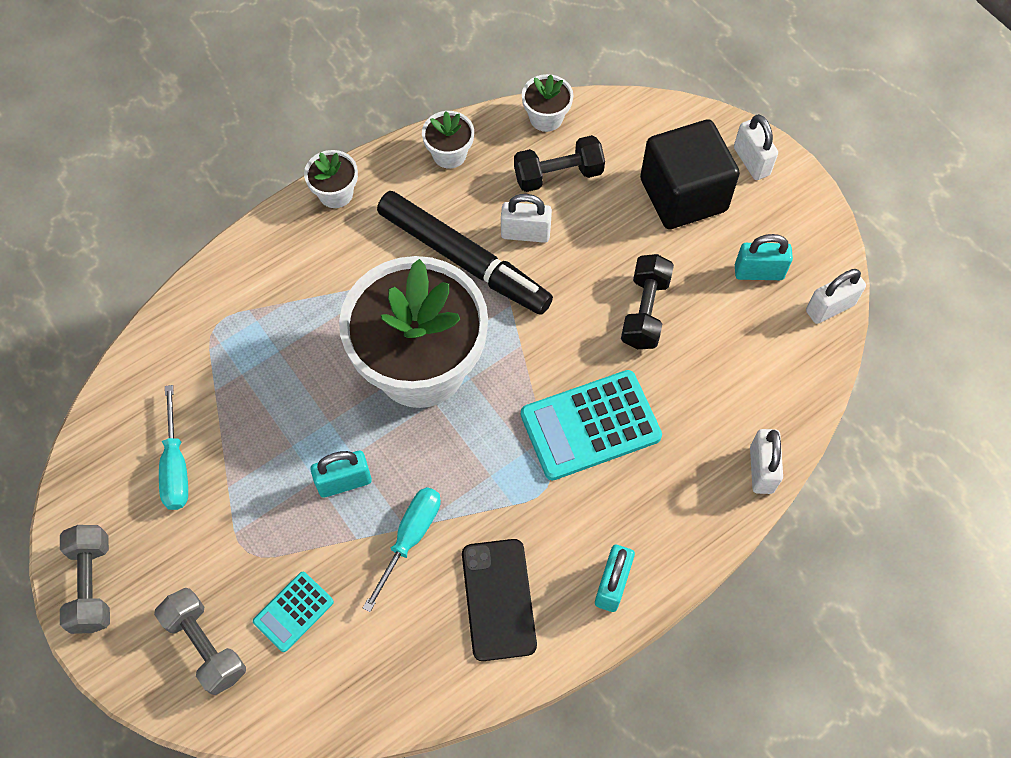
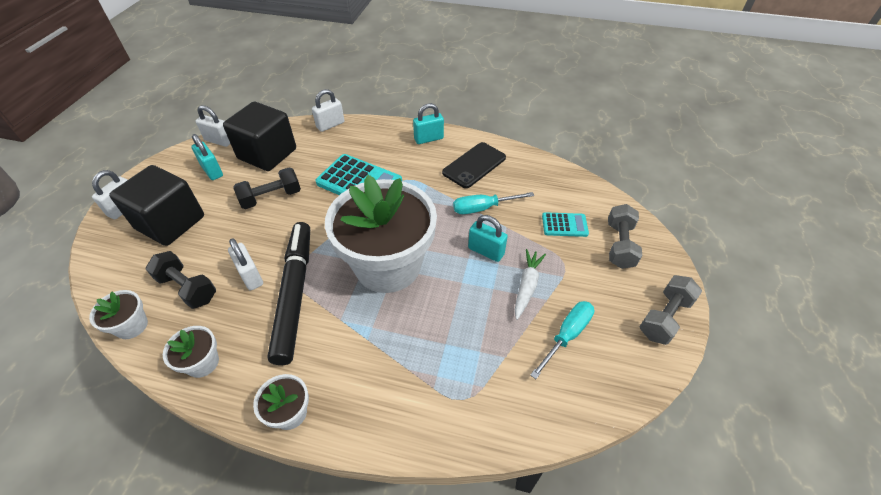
camera: 130 degrees left, 15 degrees down
none -> black cube [223,102,296,171]
none -> white carrot [515,249,546,320]

